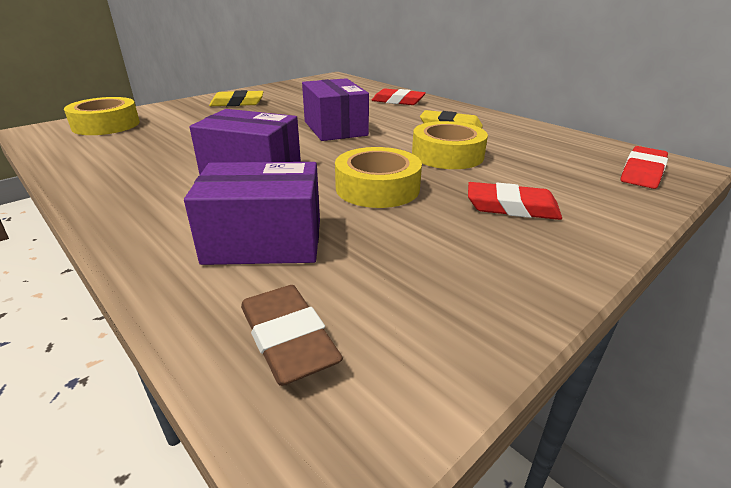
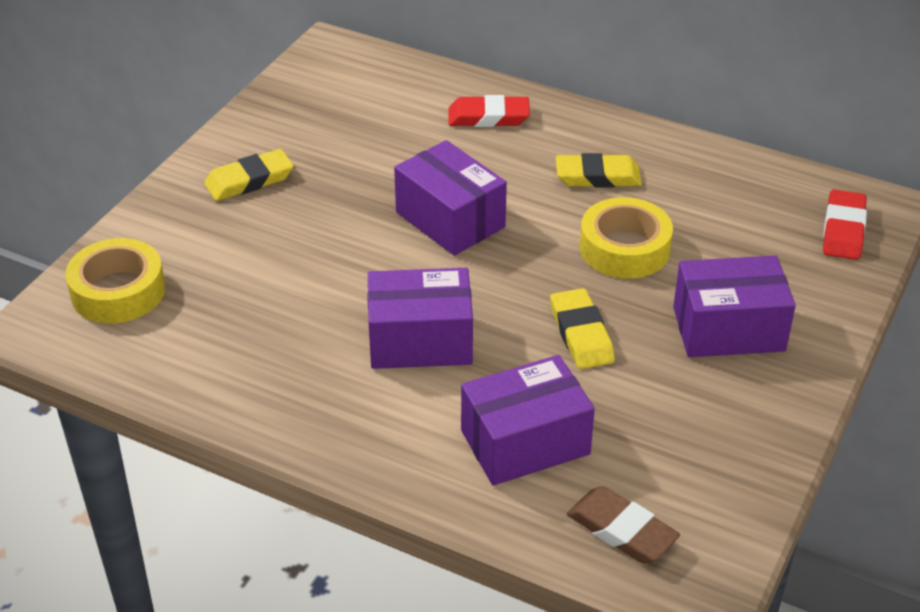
camera: 20 degrees left, 10 degrees up
yellow tape [335,147,422,208] -> yellow eraser [550,288,615,369]
red eraser [468,182,562,220] -> purple box [673,256,796,357]

